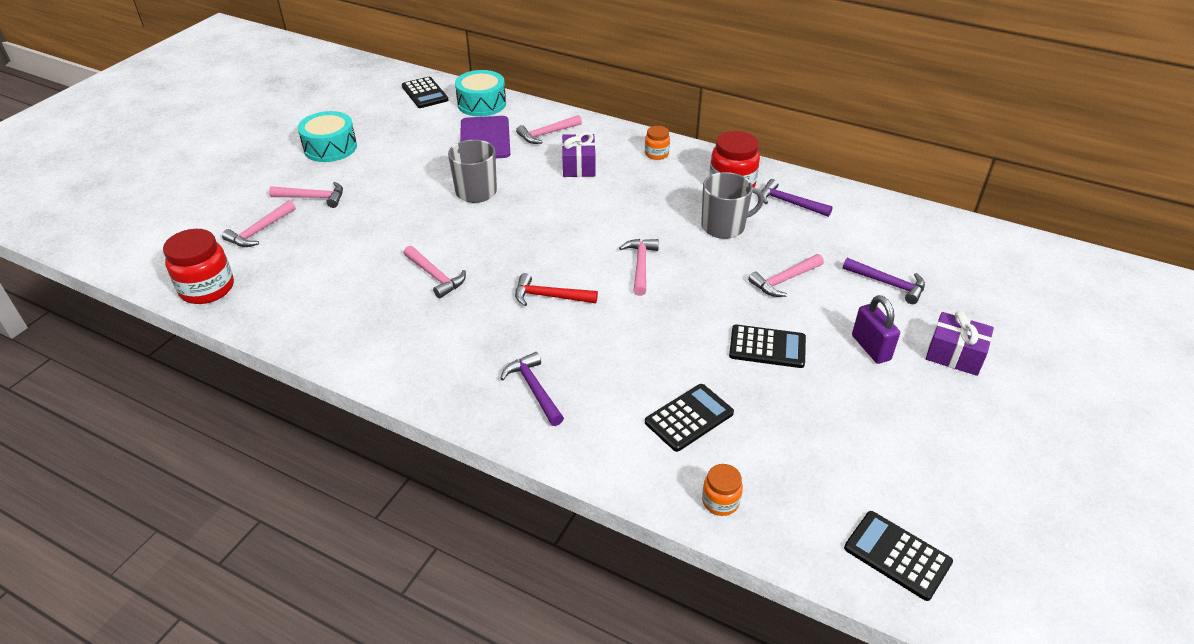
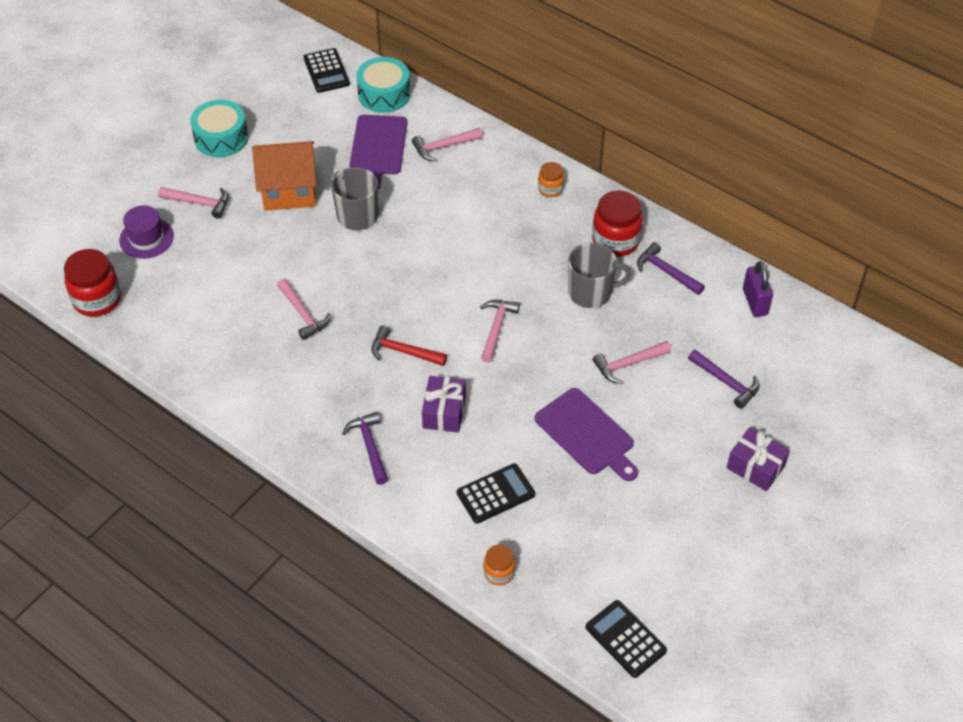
camera: 10 degrees right, 10 degrees up
pink hammer [222,200,296,247] -> purple hat [119,205,174,259]
purple gift [562,132,596,177] -> purple gift moved to [422,376,466,433]
black calculator [729,325,806,368] -> purple cutting board [535,388,638,481]
purple padlock [852,295,900,364] -> purple padlock moved to [743,261,773,317]
none -> orange house [252,141,317,211]

